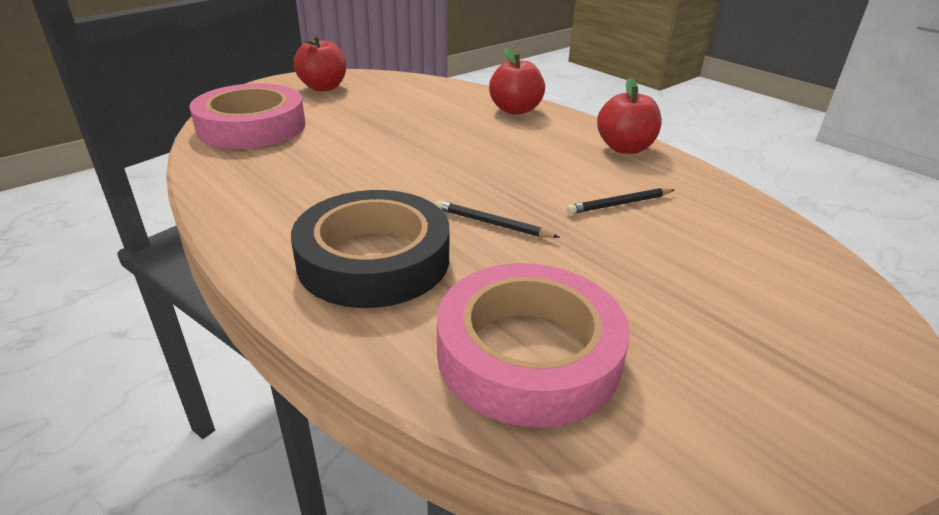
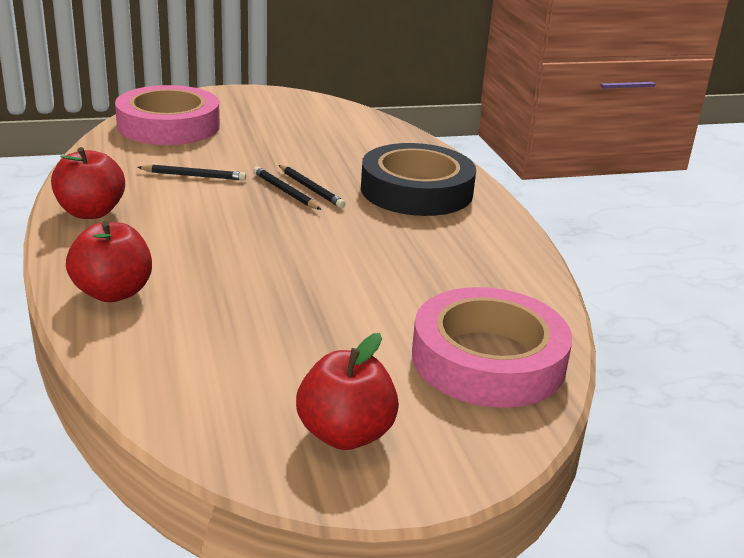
camera: 155 degrees left, 5 degrees down
pink tape [437,263,630,428] -> pink tape moved to [115,85,220,145]
none -> black pencil [253,166,322,210]

